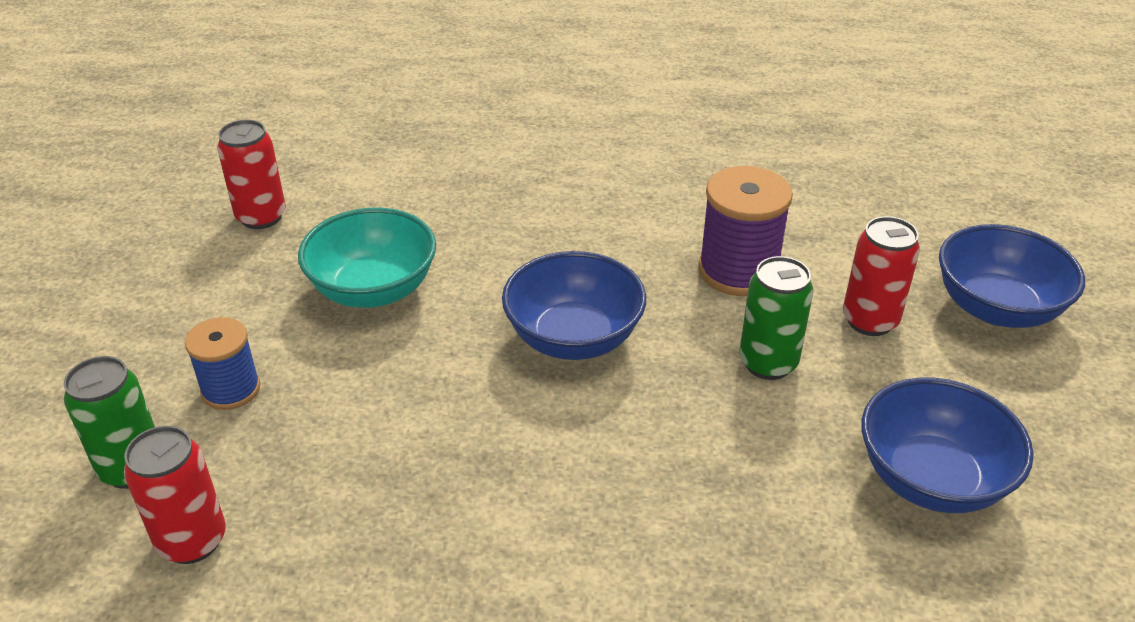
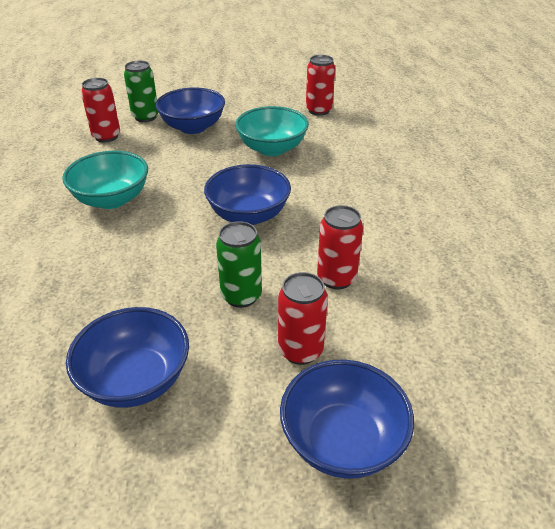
camera: 80 degrees right, 0 degrees up
blue spool [185,317,260,410] -> blue bowl [156,88,225,134]
purple spool [698,166,793,296] -> red can [317,205,363,289]
none -> turquoise bowl [62,151,148,209]

